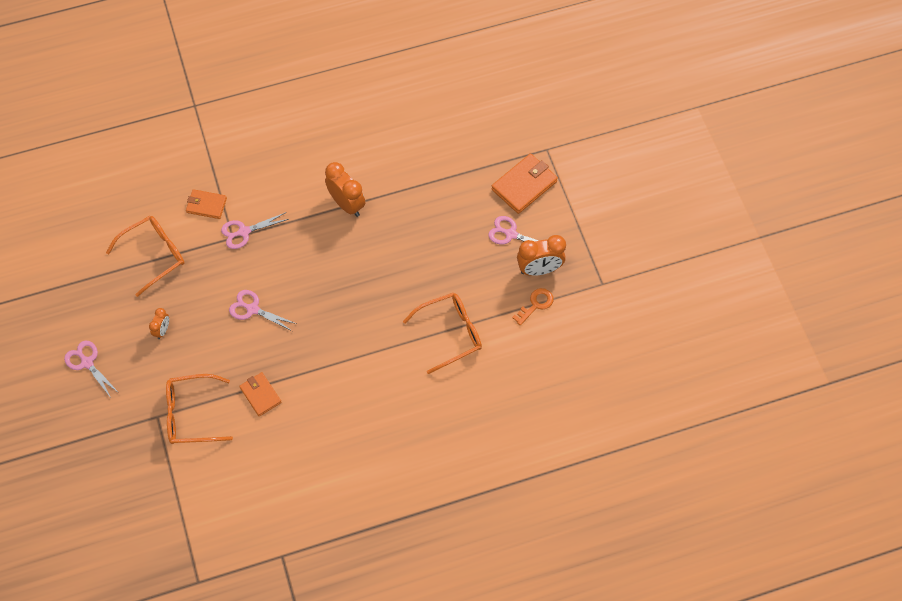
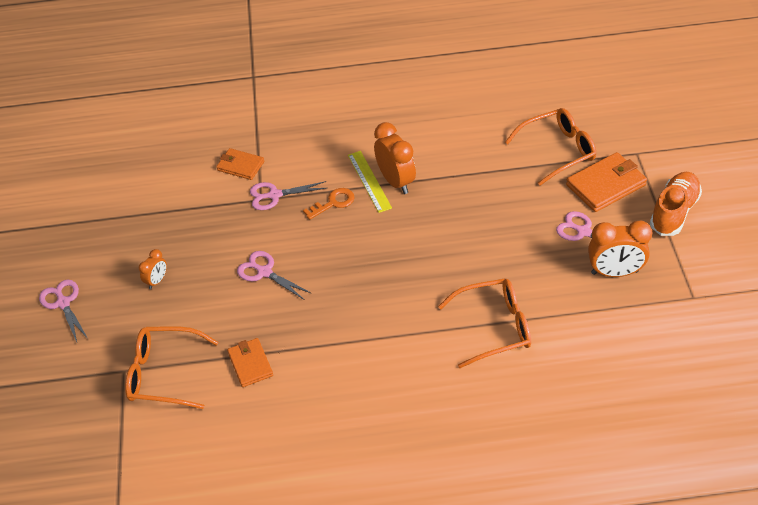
camera: 15 degrees right, 15 degrees down
orange glasses [106,216,185,297] -> orange glasses moved to [505,108,596,186]
orange key [512,288,553,326] -> orange key moved to [303,188,355,220]
none -> yellow ruler [348,151,392,213]
none -> orange shoe [650,172,702,236]

